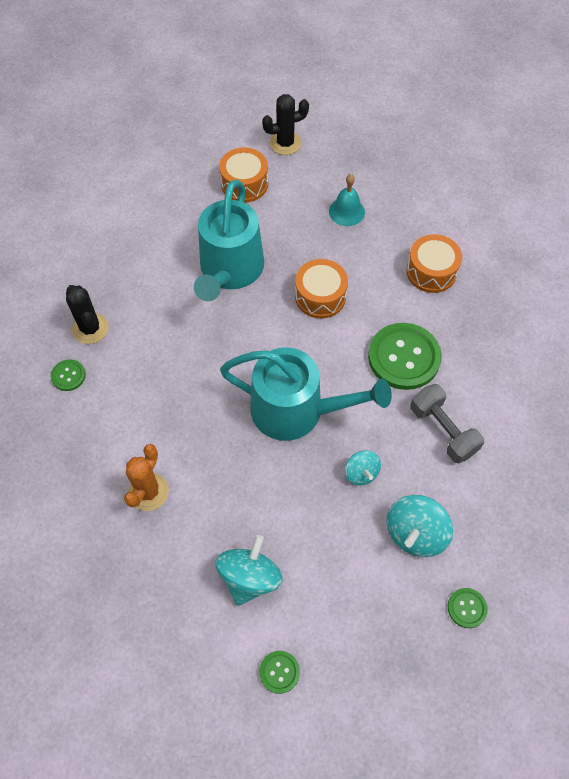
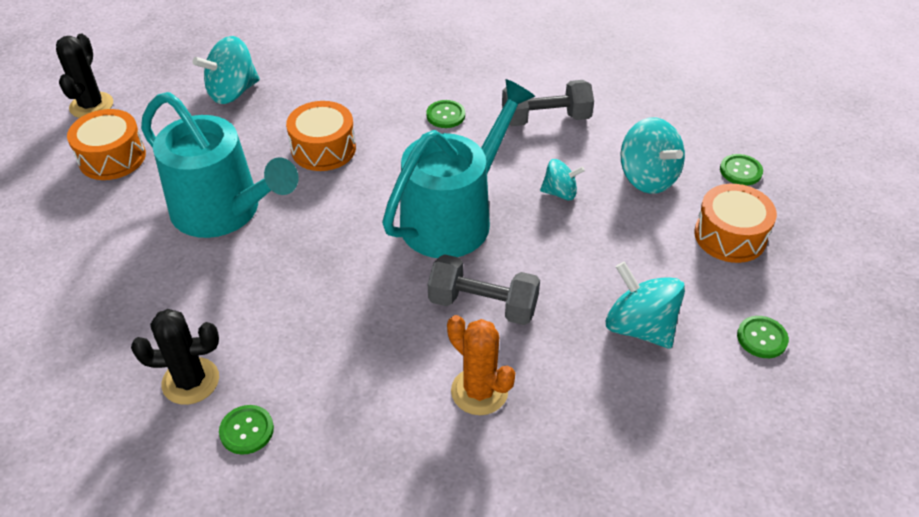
camera: 65 degrees left, 15 degrees down
turquoise bell [329,174,365,226] -> turquoise spinning top [192,36,260,104]
green button [368,323,442,390] -> green button [426,100,465,128], size x0.46
orange drum [406,234,462,293] -> orange drum moved to [694,184,777,263]
none -> grey dumbbell [428,254,540,325]

